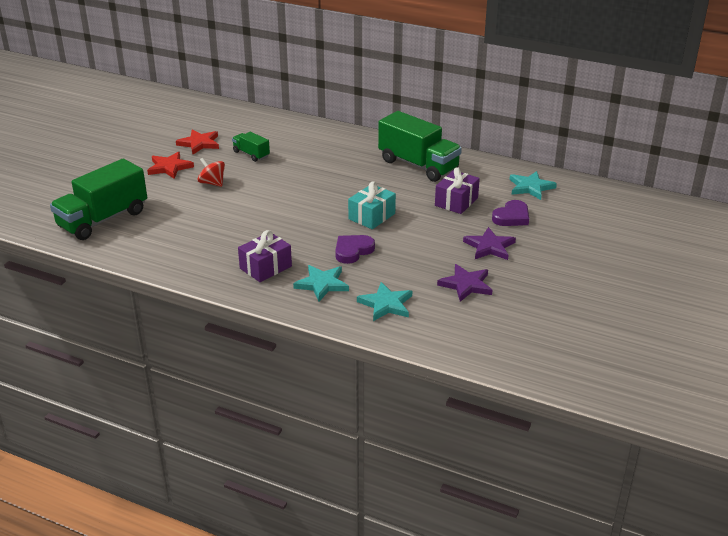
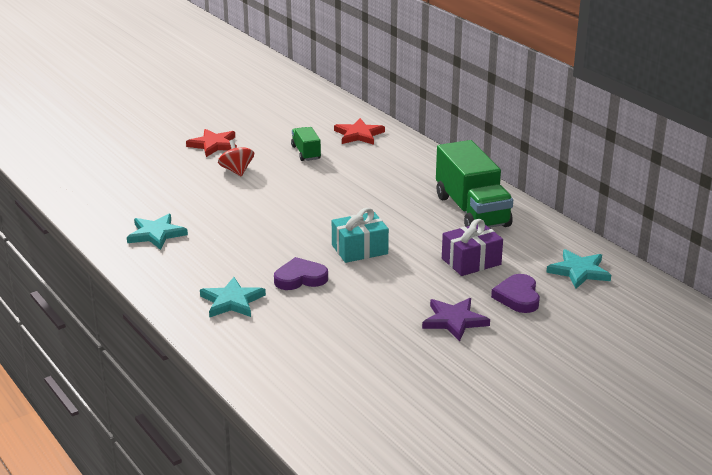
camera: 30 degrees right, 5 degrees down
green truck [50,159,147,240] -> none
red star [176,129,219,154] -> red star moved to [334,118,385,145]
purple gift [238,230,292,282] -> none
turquoise star [357,282,412,321] -> turquoise star moved to [127,214,188,250]
purple star [437,264,492,302] -> none
purple heart [492,200,529,226] -> purple heart turned 105 degrees clockwise [491,274,540,313]

